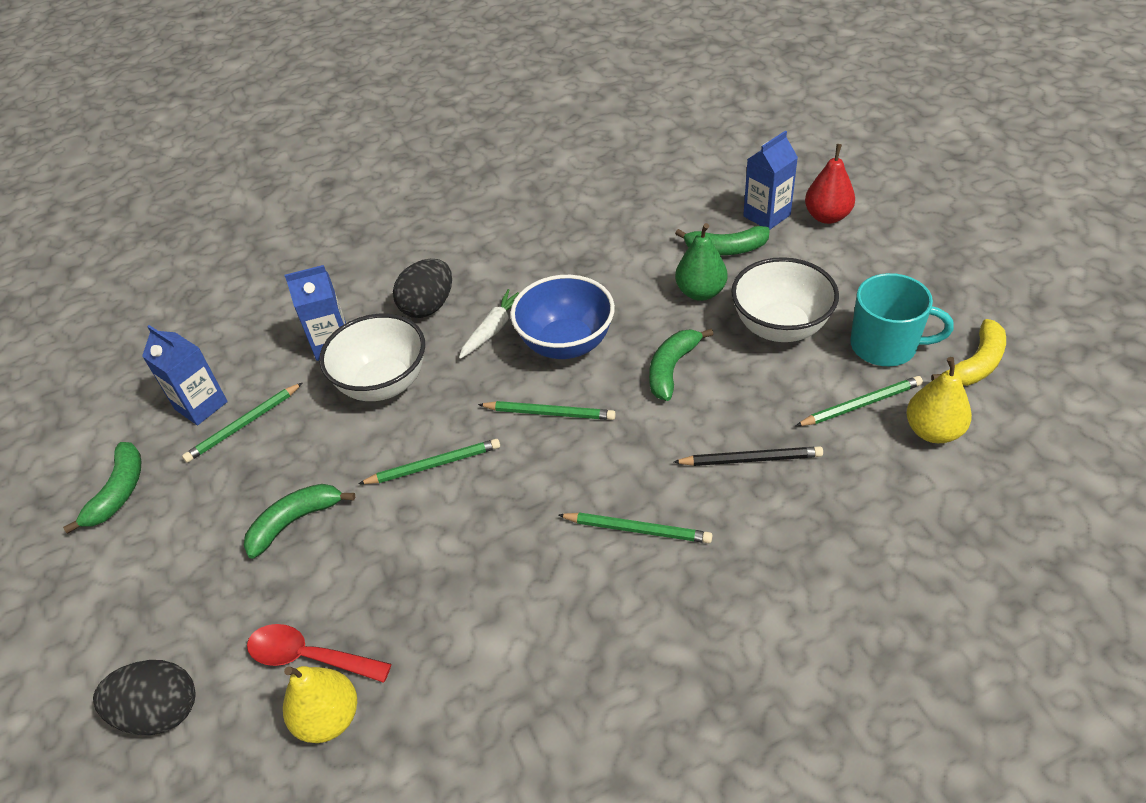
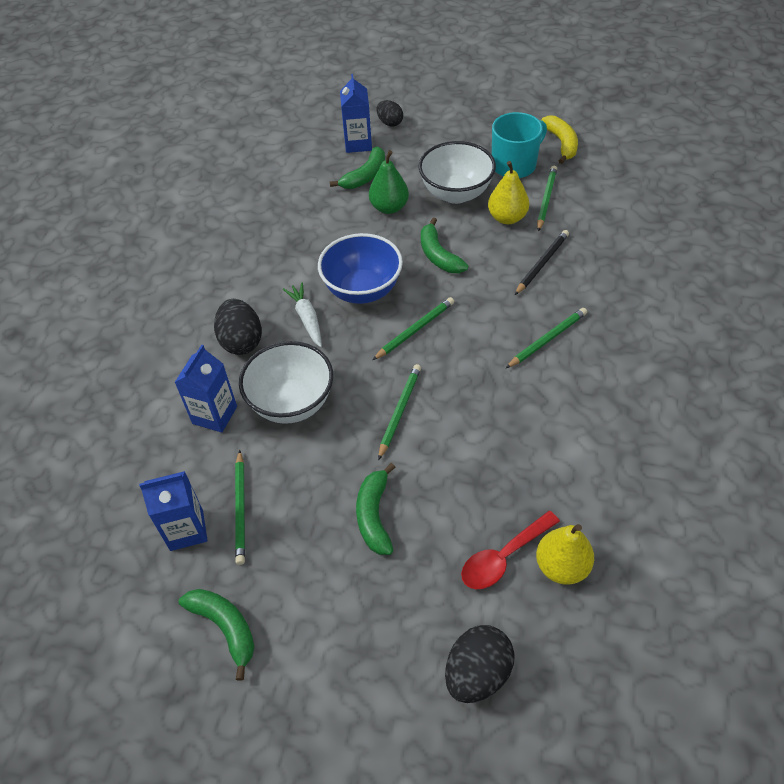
camera: 55 degrees left, 5 degrees up
red pear [805,144,855,224] -> black egg [377,100,403,126]
yellow pear [906,357,972,443] -> yellow pear moved to [488,161,529,224]

